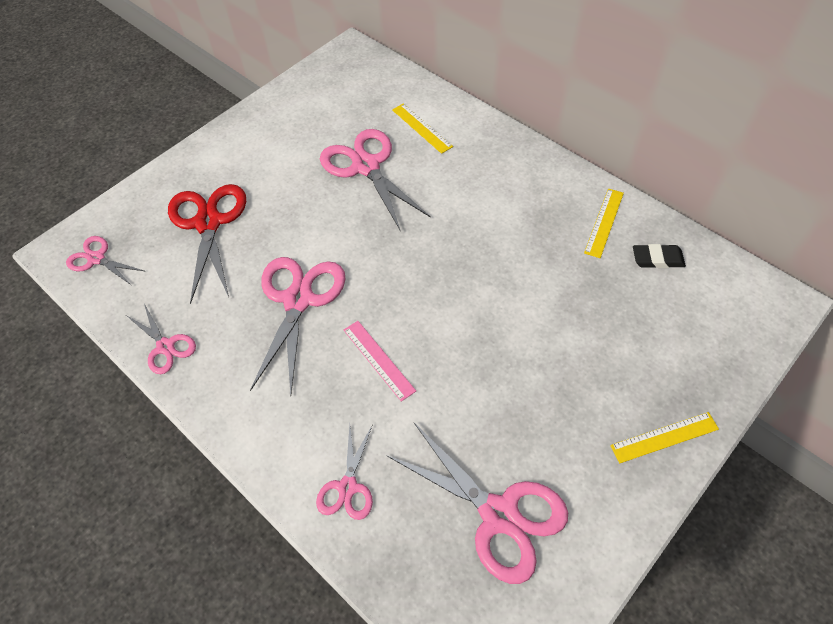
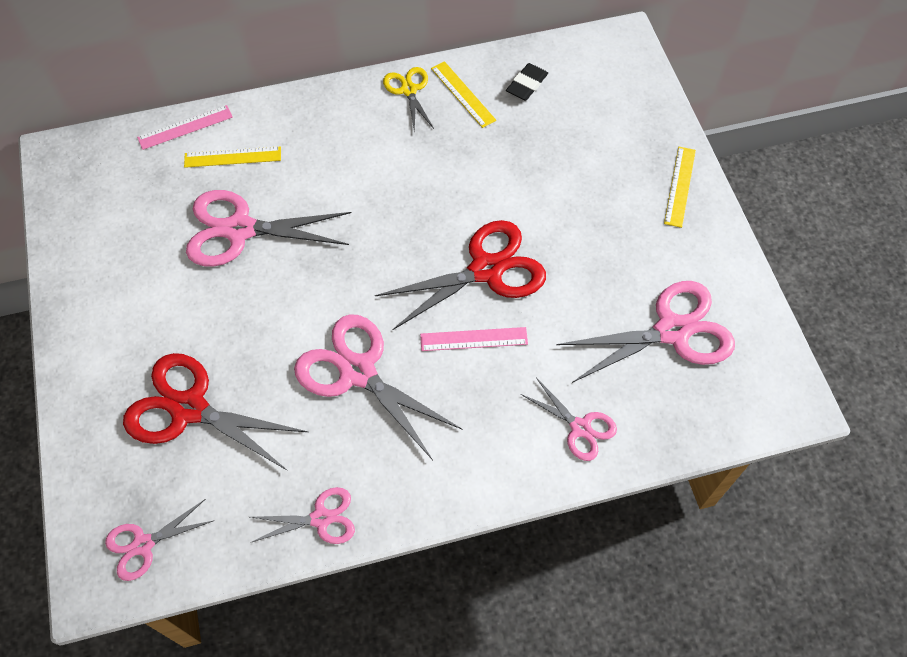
camera: 60 degrees left, 5 degrees up
none -> pink ruler [137,105,233,150]
none -> red scissors [375,220,546,330]
none -> yellow scissors [383,67,434,133]

